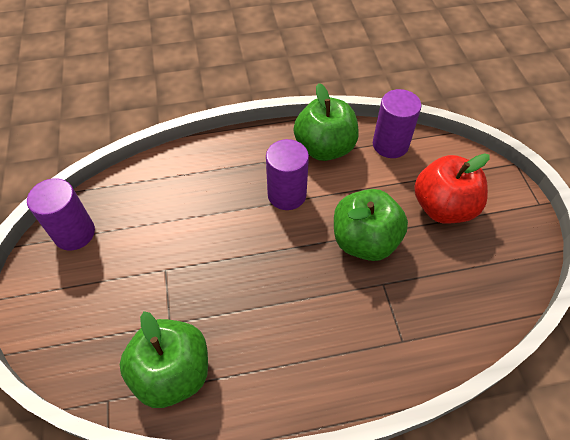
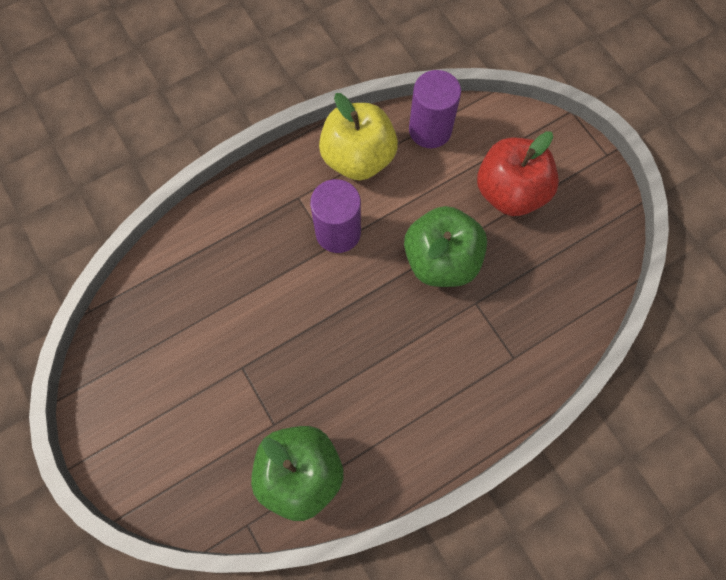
camera: 20 degrees left, 15 degrees up
purple cylinder [27,178,95,251] -> none
green apple [293,83,359,161] -> yellow apple [319,93,398,181]

